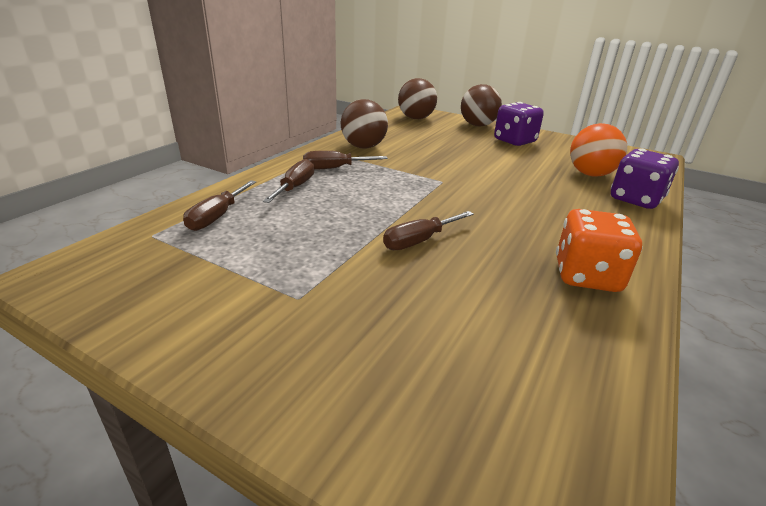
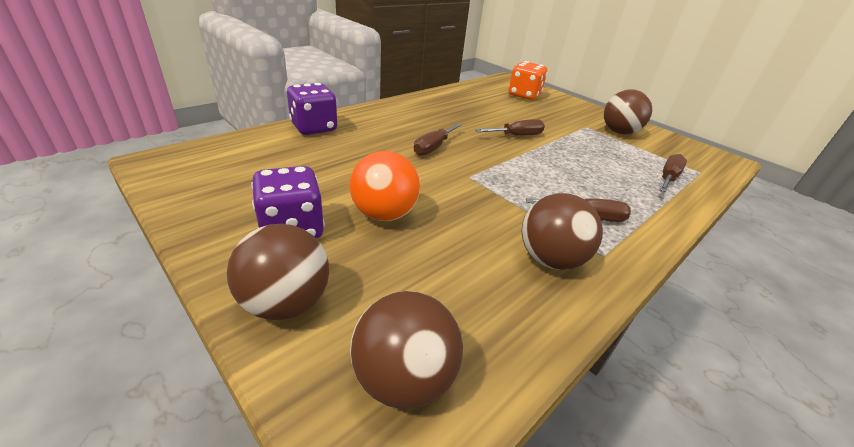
camera: 165 degrees left, 5 degrees up
brown screwdriver [263,159,314,203] -> brown screwdriver moved to [414,123,462,156]
orange dice [556,209,643,292] -> orange dice moved to [509,61,547,100]
orange ball [570,123,627,176] -> orange ball moved to [349,151,420,221]
none -> brown ball [604,89,652,134]

